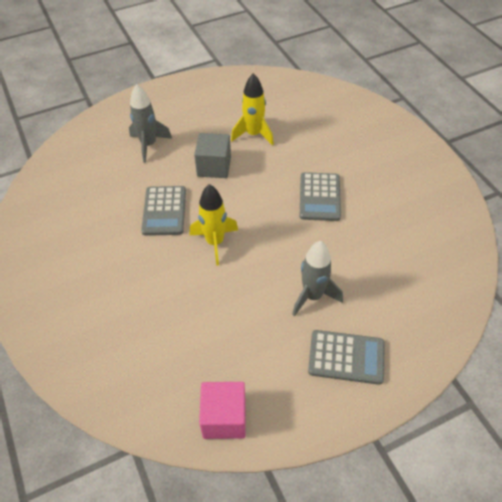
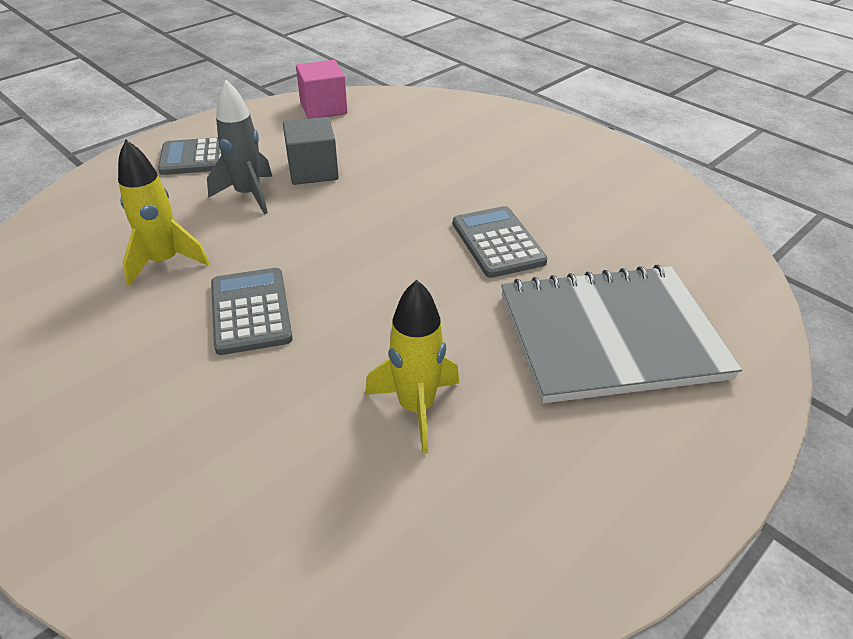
camera: 160 degrees right, 10 degrees down
grey rocket [129,84,172,163] -> grey notebook [501,265,742,403]
yellow rocket [190,184,238,266] -> yellow rocket moved to [118,140,209,286]
grey cube [194,133,231,178] -> grey cube moved to [283,117,339,185]

